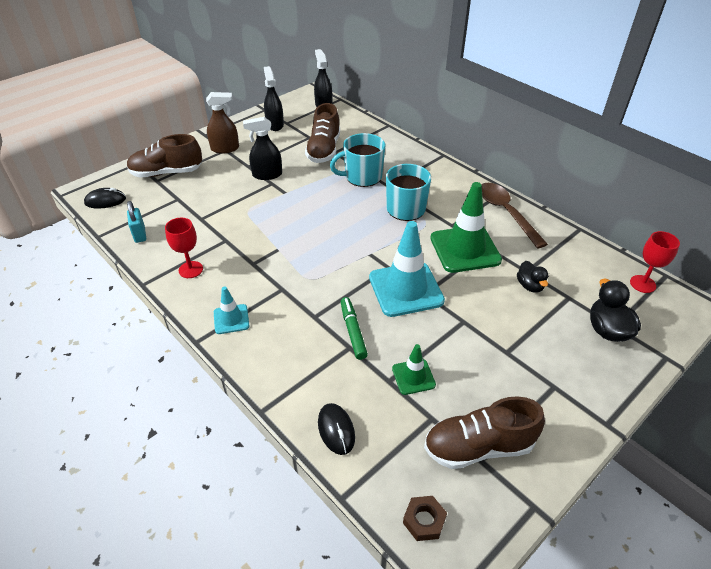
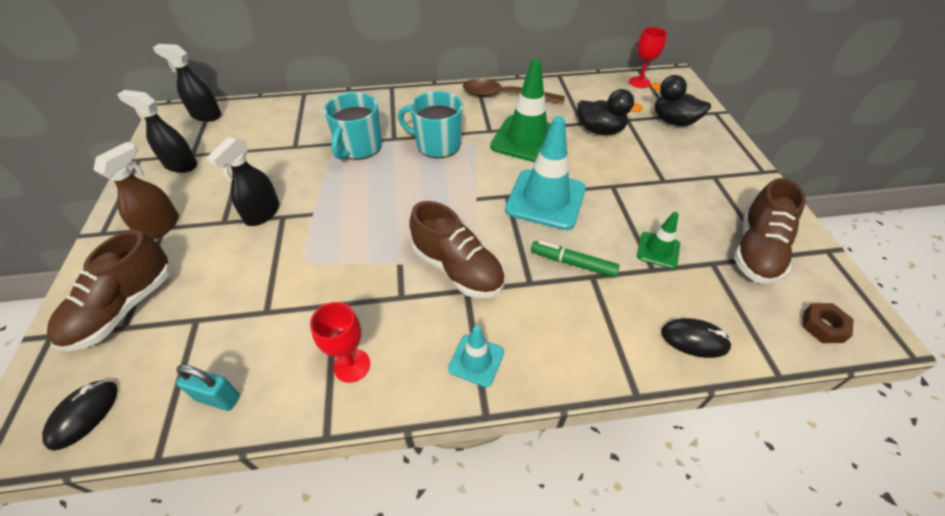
camera: 55 degrees left, 5 degrees up
brown shoe [305,103,340,163] -> brown shoe moved to [409,201,505,298]
black duck [517,261,549,293] -> black duck [577,89,643,135], size x1.53

